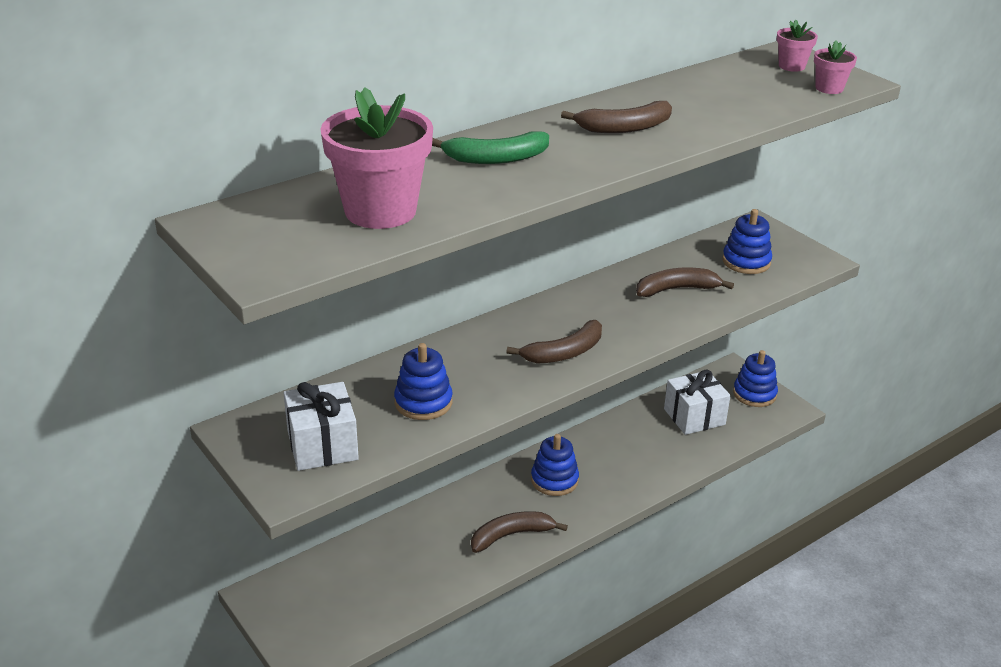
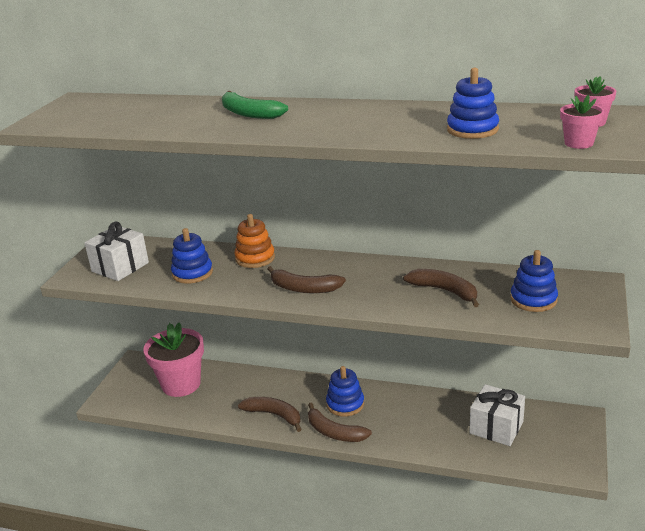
camera: 55 degrees right, 5 degrees down
pink flower pot [321,87,433,229] -> pink flower pot moved to [143,323,204,397]
brown banana [561,101,672,133] -> brown banana moved to [308,402,372,442]
blue stacking toy [733,350,778,407] -> blue stacking toy moved to [447,68,499,139]
none -> orange stacking toy [234,214,275,268]

